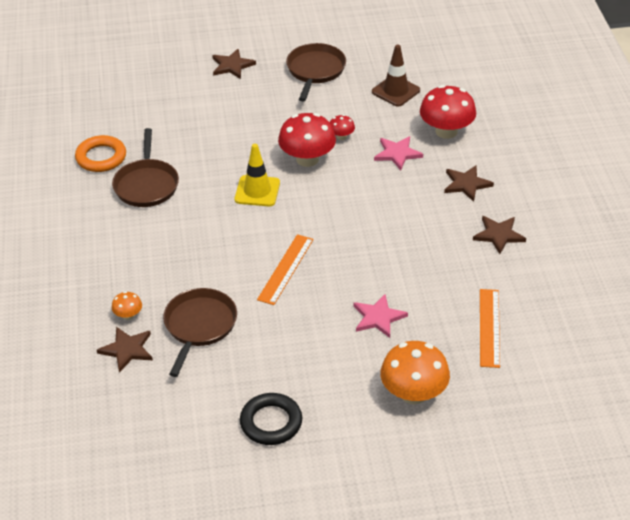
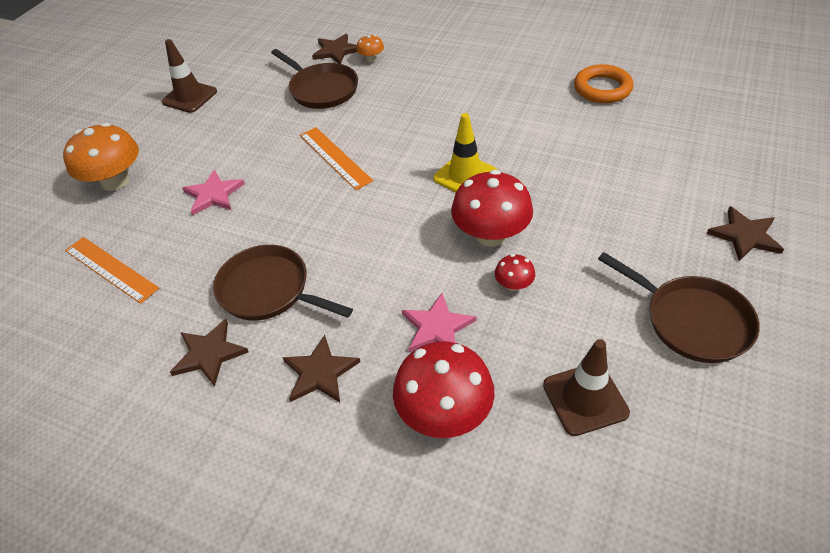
camera: 125 degrees right, 5 degrees up
brown pan [112,128,179,207] -> brown pan moved to [213,245,353,320]
black ring [240,393,302,445] -> brown traffic cone [162,39,217,113]

